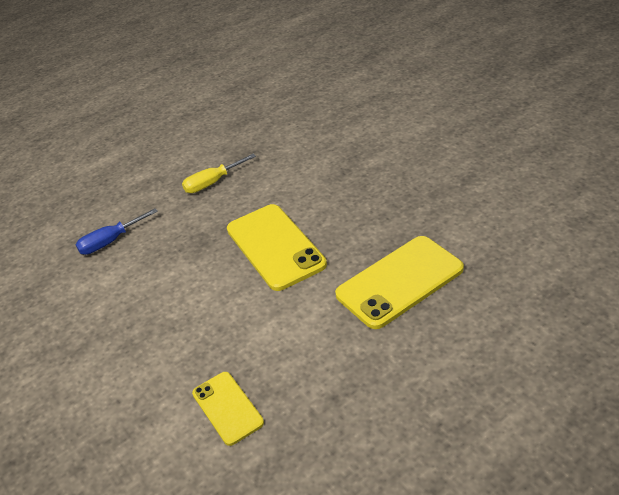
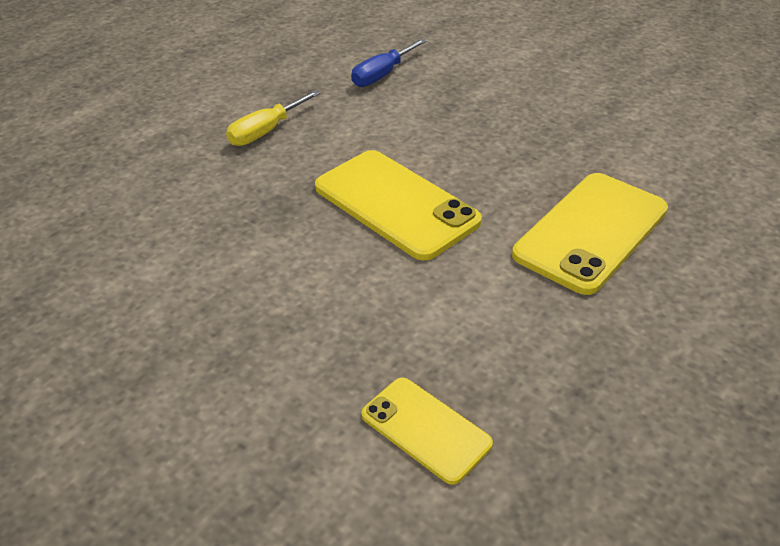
camera: 20 degrees left, 0 degrees up
blue screwdriver [76,209,158,255] -> blue screwdriver moved to [351,39,426,87]

